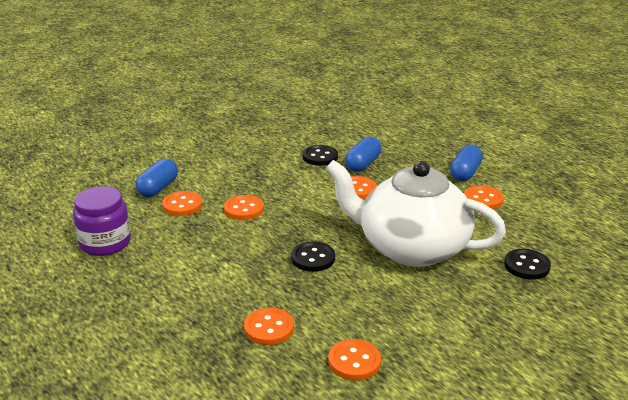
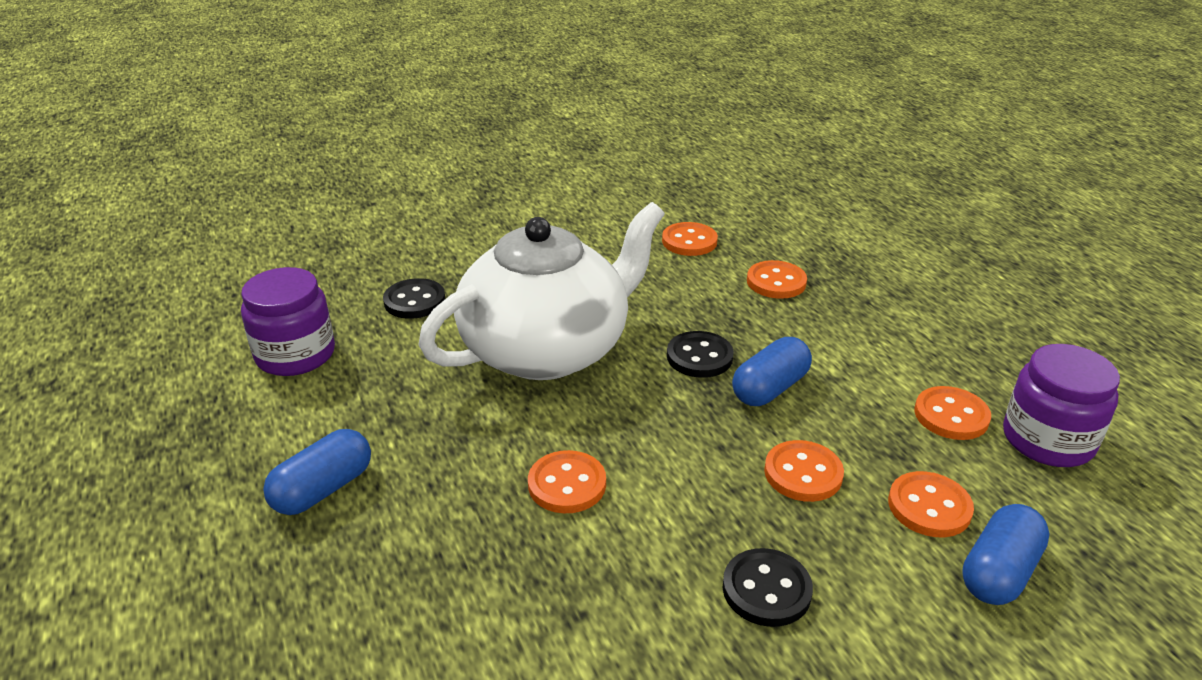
camera: 165 degrees left, 5 degrees up
black button [303,145,338,166] -> black button moved to [723,548,813,627]
white teapot [325,160,506,267] -> white teapot turned 75 degrees counterclockwise [418,202,665,380]
blue capsule [345,137,382,172] -> blue capsule moved to [732,337,812,406]
orange button [464,185,504,209] -> orange button moved to [914,386,991,440]
none -> purple jar [241,267,335,376]

